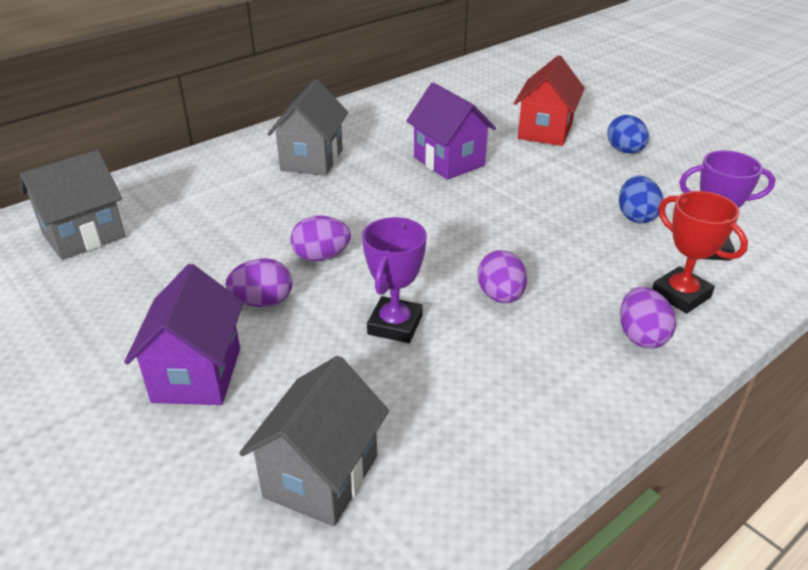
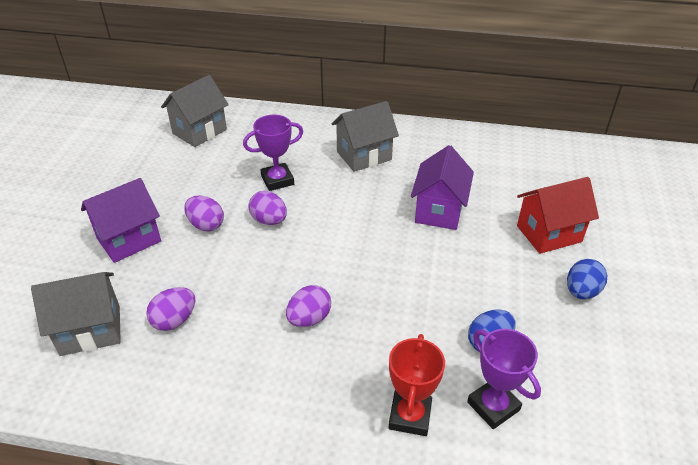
camera: 50 degrees right, 5 degrees up
grey house [20,150,125,260] -> grey house turned 60 degrees counterclockwise [161,75,229,147]
purple trophy [362,217,427,343] -> purple trophy moved to [243,115,303,191]
purple egg [620,287,676,348] -> purple egg moved to [146,287,195,331]

